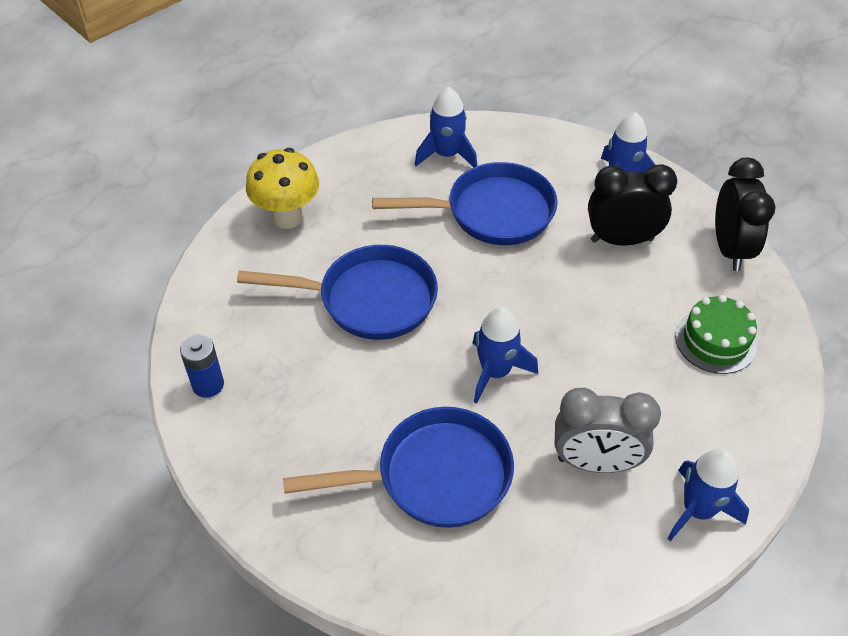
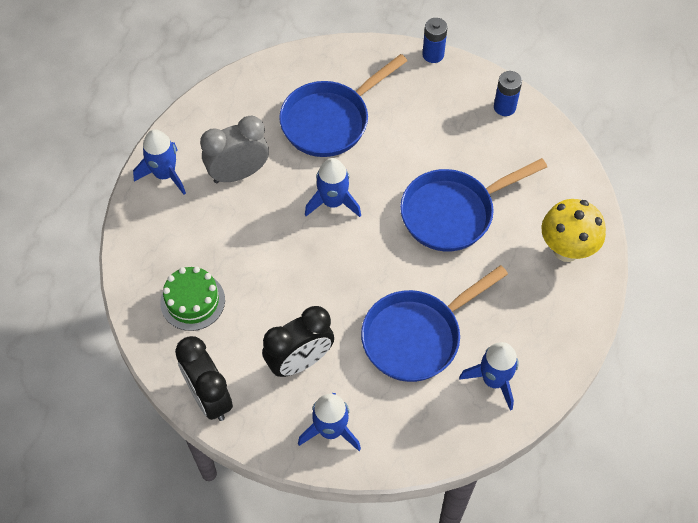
camera: 150 degrees right, 10 degrees up
none -> blue battery [422,18,448,63]

